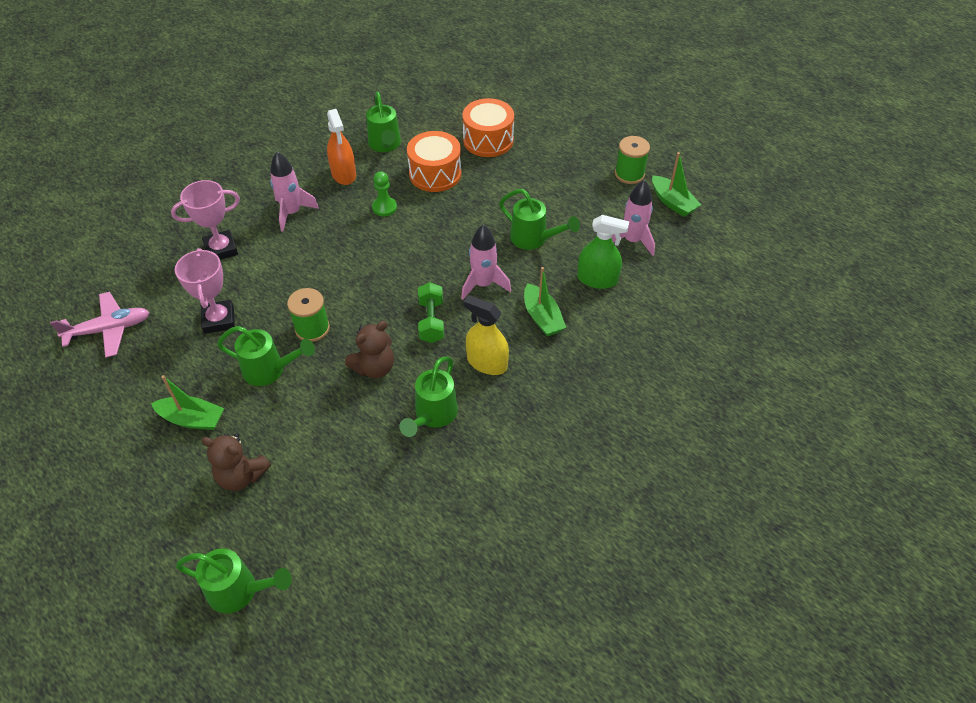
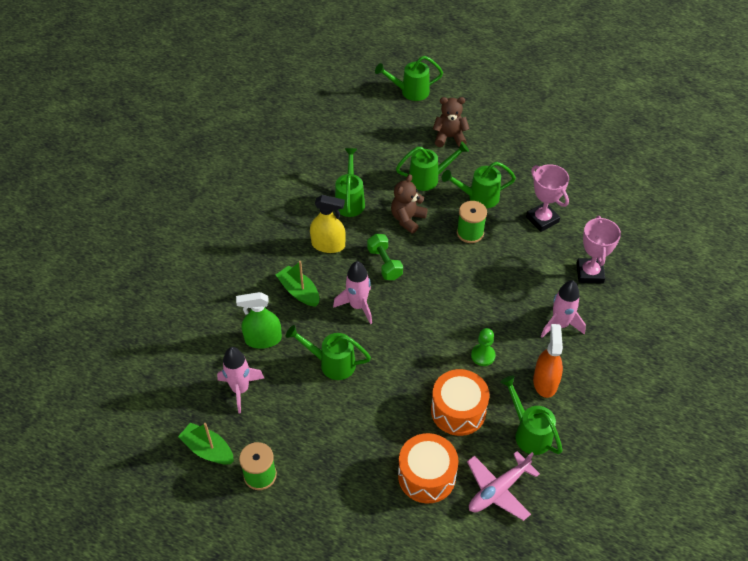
camera: 160 degrees right, 0 degrees up
pink plane [50,292,150,358] -> pink plane moved to [467,451,540,521]
green boat [151,375,224,430] -> none
pink trophy [171,180,240,260] -> pink trophy turned 45 degrees counterclockwise [576,216,621,284]
orange spray bottle [327,109,356,185] -> orange spray bottle turned 45 degrees clockwise [533,324,563,398]
none -> green watering can [396,141,469,191]

